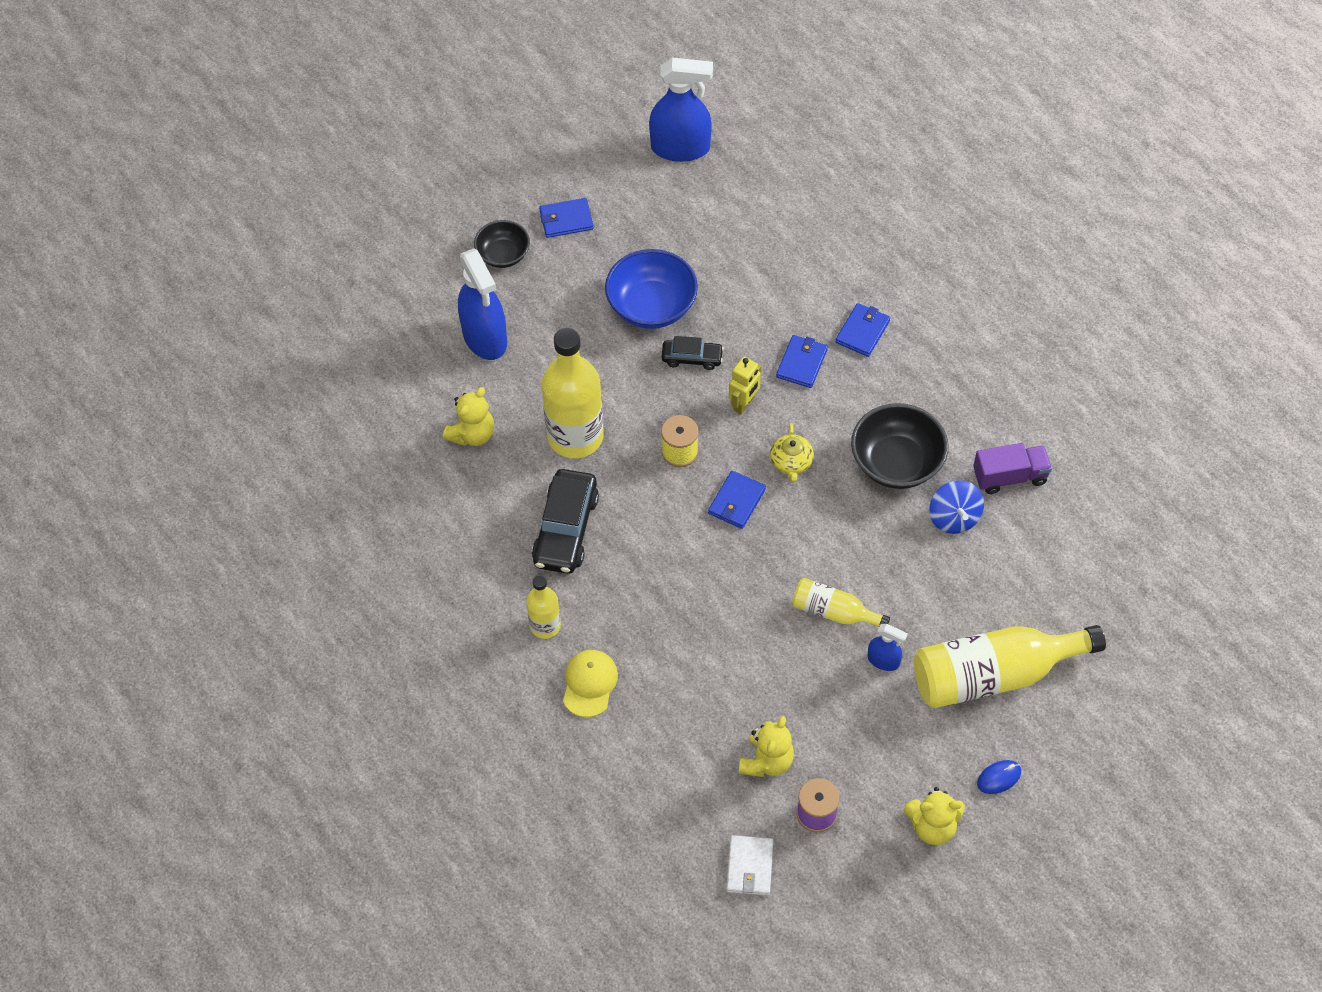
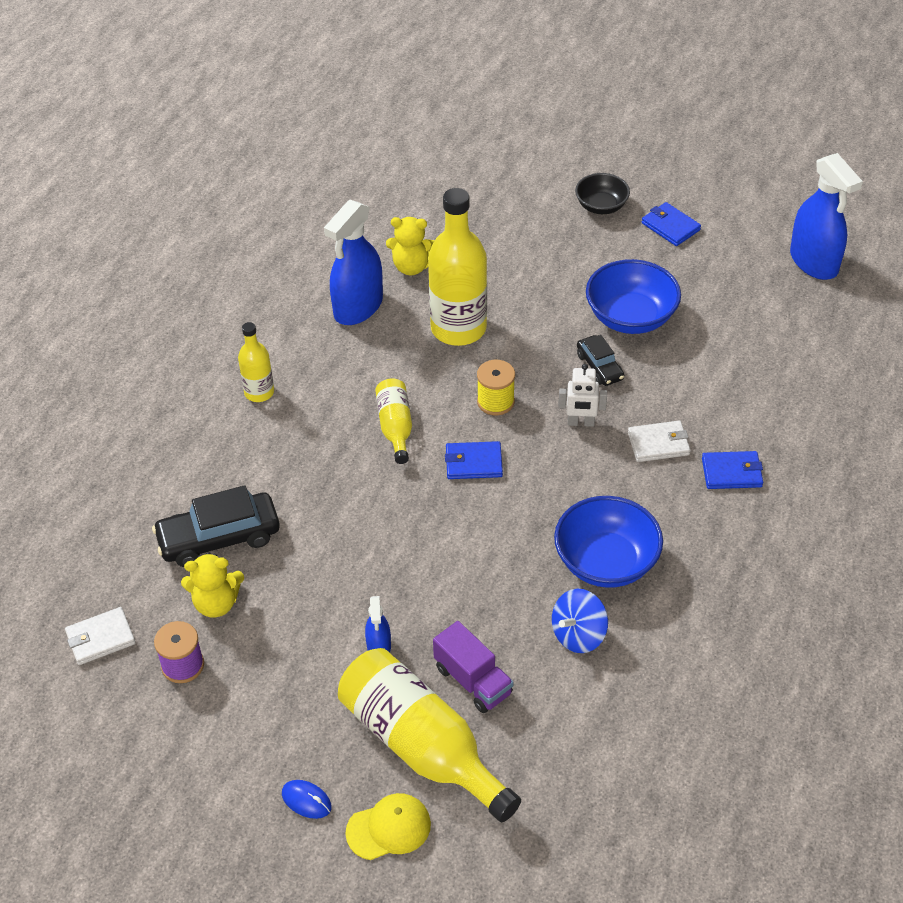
camera: 60 degrees right, 10 degrees down
blue spray bottle [458,248,507,360] -> blue spray bottle moved to [324,200,383,325]
black car [532,469,599,574] -> black car moved to [152,485,280,567]
yellow cap [563,650,618,717] -> yellow cap moved to [345,793,431,860]
yellow robot [729,357,761,414] -> white robot [558,364,607,427]
yellow teapot [770,424,814,483] -> none
blue wallet [776,335,828,388] -> white wallet [628,421,691,462]
yellow bottle [792,578,890,626] -> yellow bottle moved to [375,378,412,464]
black bowl [851,403,949,489] -> blue bowl [554,496,663,588]
yellow teddy bear [904,787,965,845] -> none
purple truck [973,443,1052,494] -> purple truck moved to [433,621,513,713]

